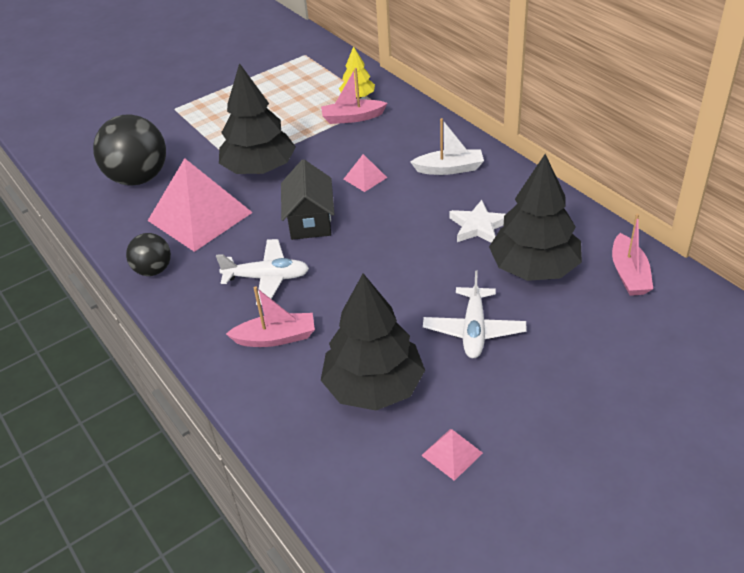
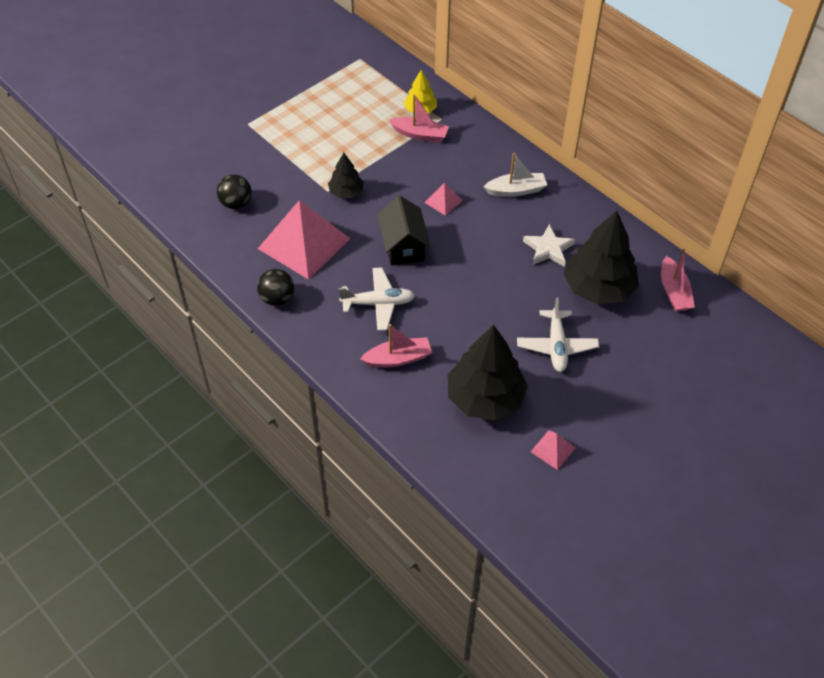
camera: 10 degrees left, 10 degrees up
black ball [93,115,166,186] -> black ball [217,174,252,209], size x0.55
black tree [219,63,296,174] -> black tree [328,153,364,198], size x0.52
pink boat [321,68,387,124] -> pink boat turned 150 degrees counterclockwise [389,94,449,142]

